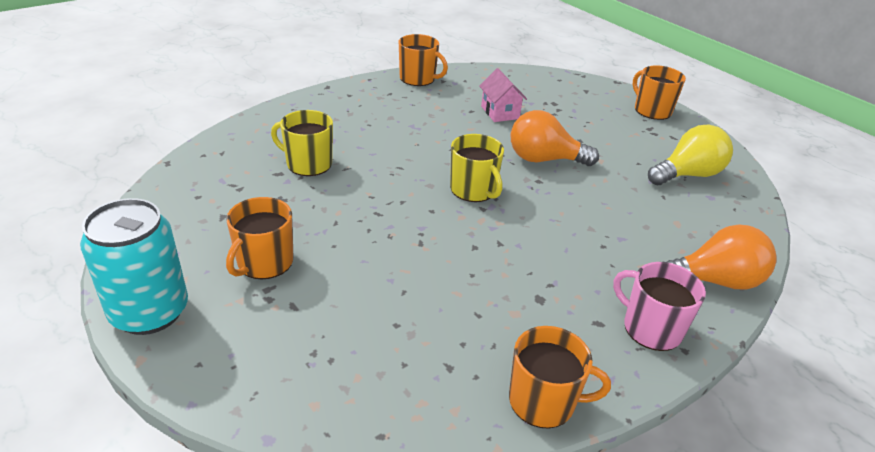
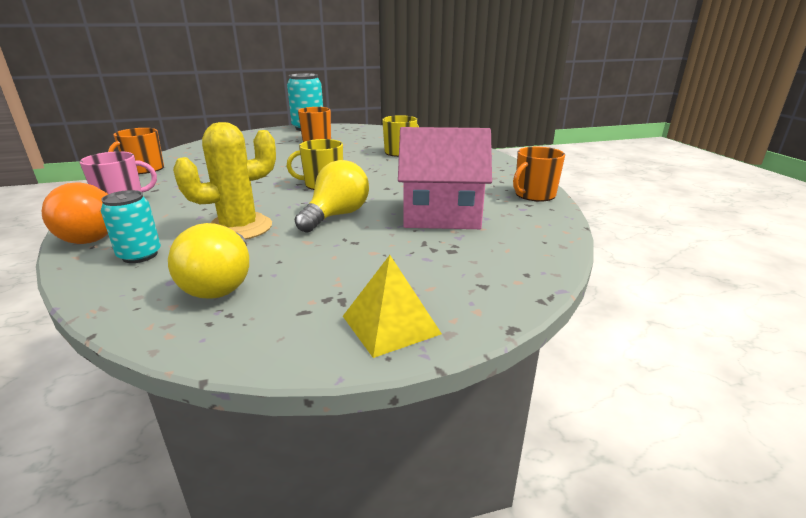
camera: 115 degrees right, 10 degrees down
pink house [479,68,527,122] -> pink house [398,127,492,229], size x1.90
orange light bulb [511,110,599,166] -> yellow light bulb [294,160,369,233]
orange mug [633,65,686,120] -> yellow pyramid [343,255,442,358]
none -> turquoise can [101,190,161,263]
none -> yellow cactus [173,122,276,240]

